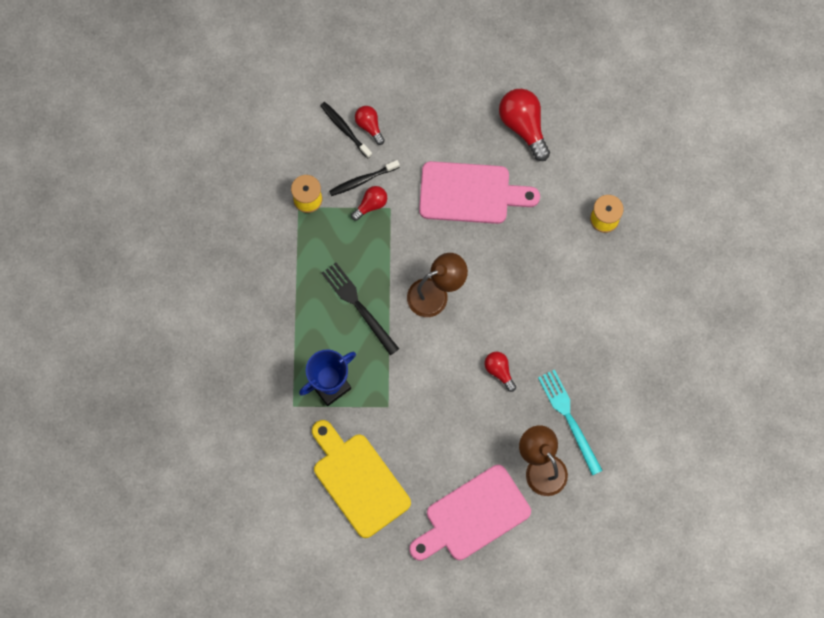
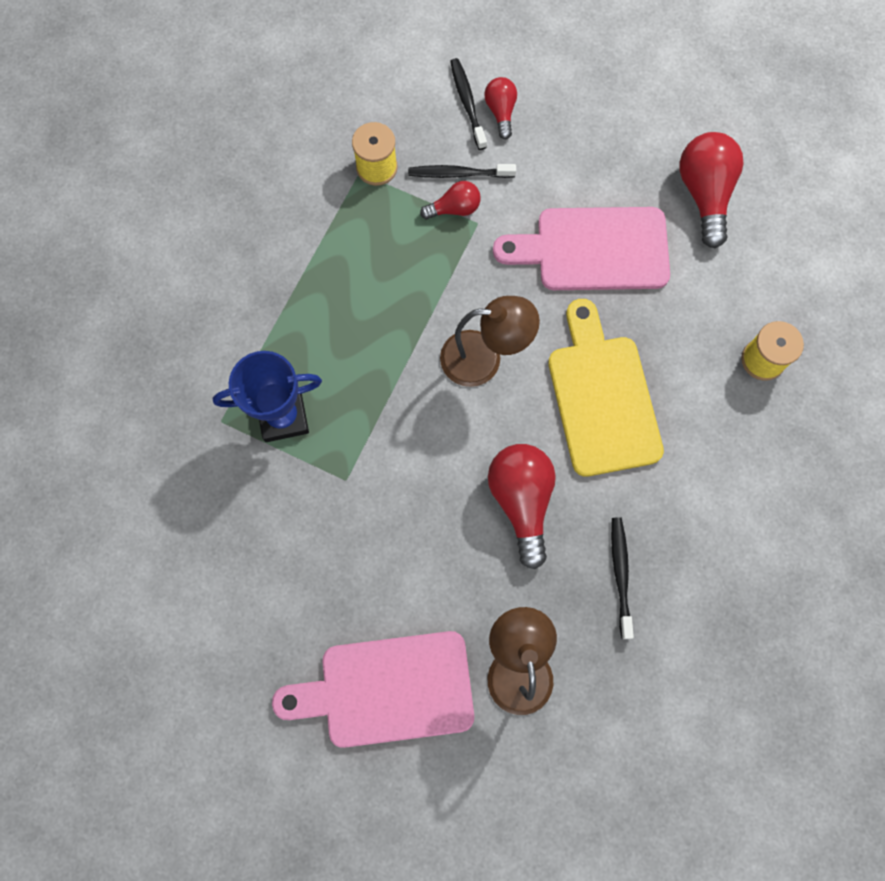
camera: 25 degrees right, 0 degrees up
yellow cutting board [312,420,411,538] -> yellow cutting board moved to [548,299,664,477]
black fork [322,263,399,355] -> none
pink cutting board [419,161,540,224] -> pink cutting board turned 150 degrees clockwise [493,207,670,290]
red light bulb [484,352,516,392] -> red light bulb [488,444,556,569], size x1.80
turquoise fork [538,370,603,476] -> none
none -> black toothbrush [611,517,634,639]

